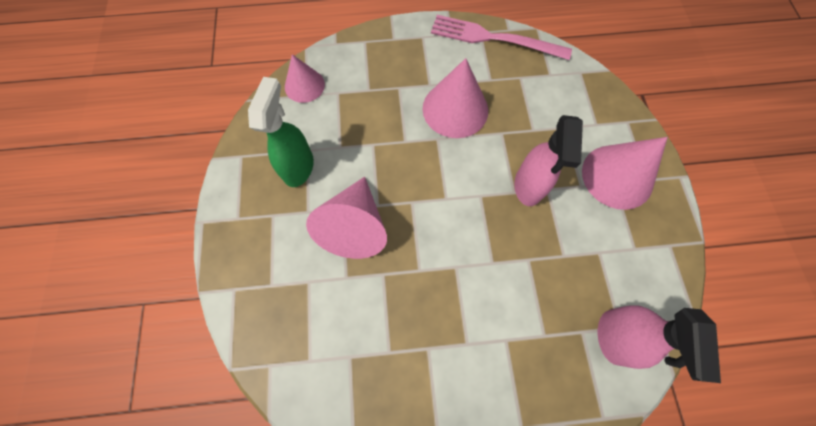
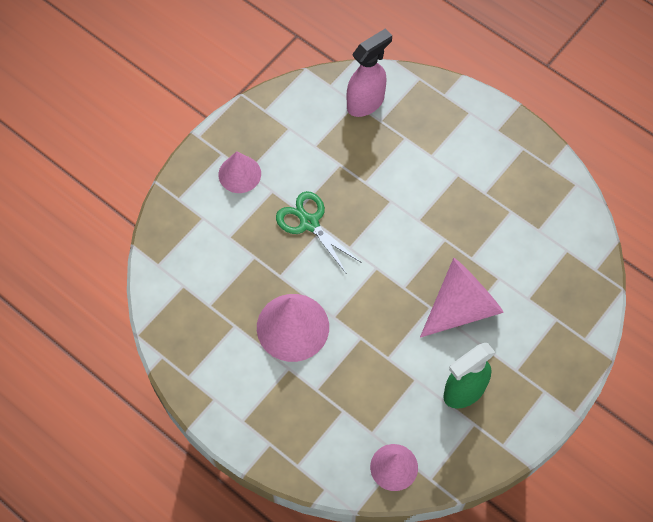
camera: 135 degrees left, 5 degrees down
pink fork [431,15,572,60] -> none
pink spray bottle [514,115,583,206] -> green scissors [276,191,362,274]
pink cone [582,137,668,210] -> pink cone [219,151,261,193], size x0.62

